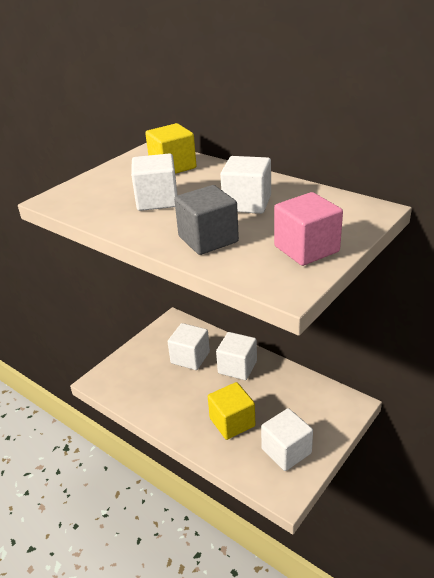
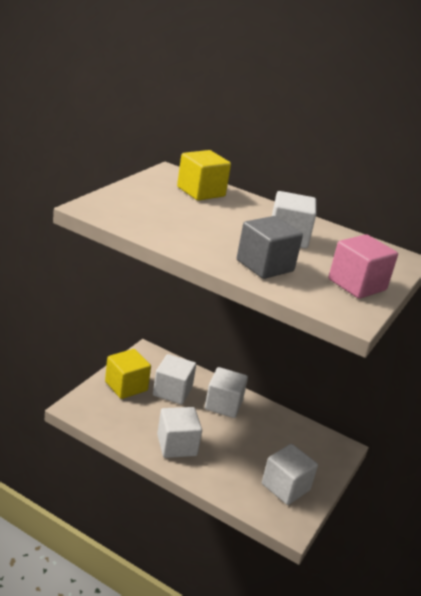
camera: 15 degrees left, 5 degrees down
white cube [131,153,177,211] -> white cube moved to [157,407,202,458]
yellow cube [208,382,255,440] -> yellow cube moved to [105,349,151,399]

